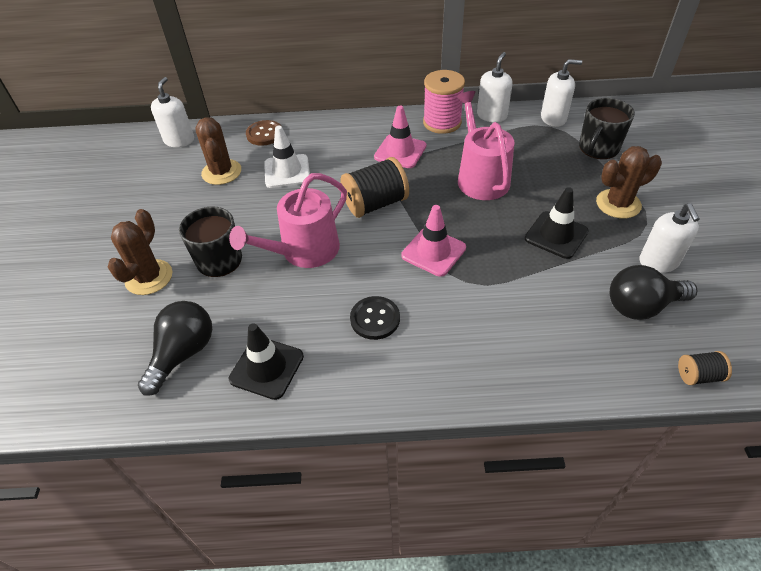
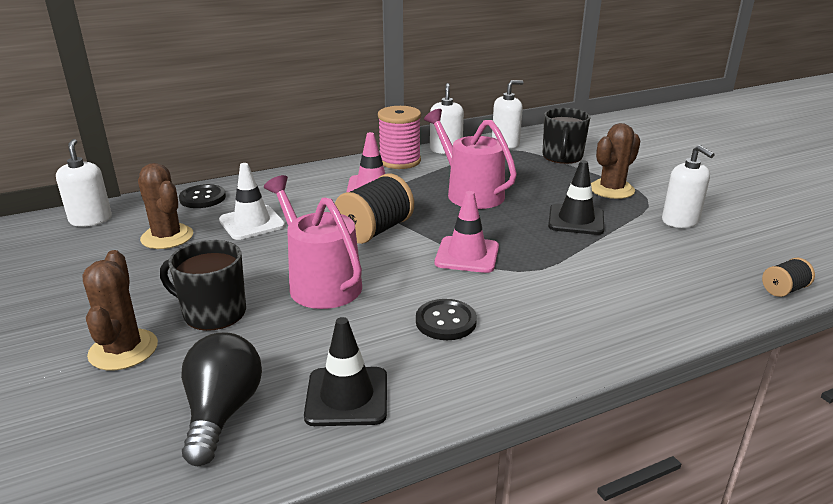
camera: 25 degrees left, 20 degrees down
pink watering can [229,173,347,268] -> pink watering can turned 120 degrees clockwise [264,175,362,309]
brown button [246,120,281,146] -> black button [179,184,226,208]
black light bulb [610,265,698,320] -> none

